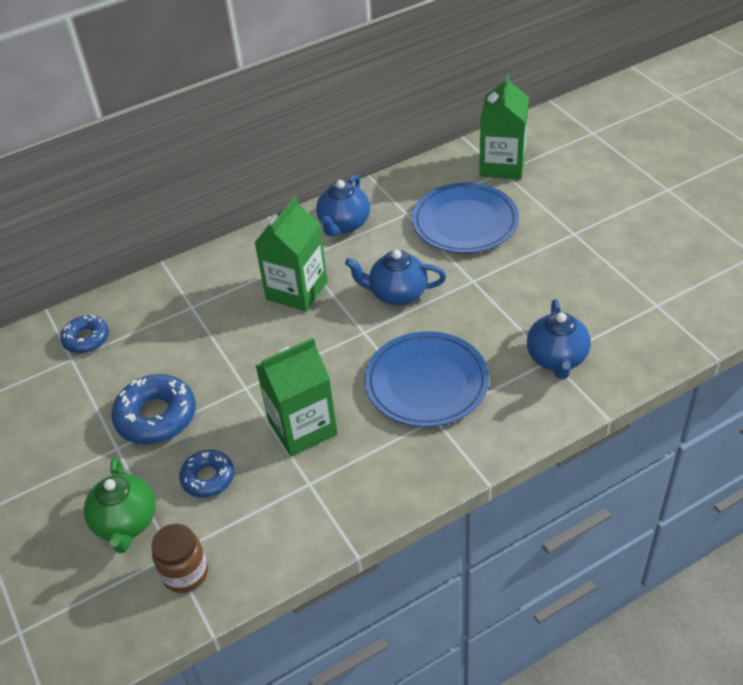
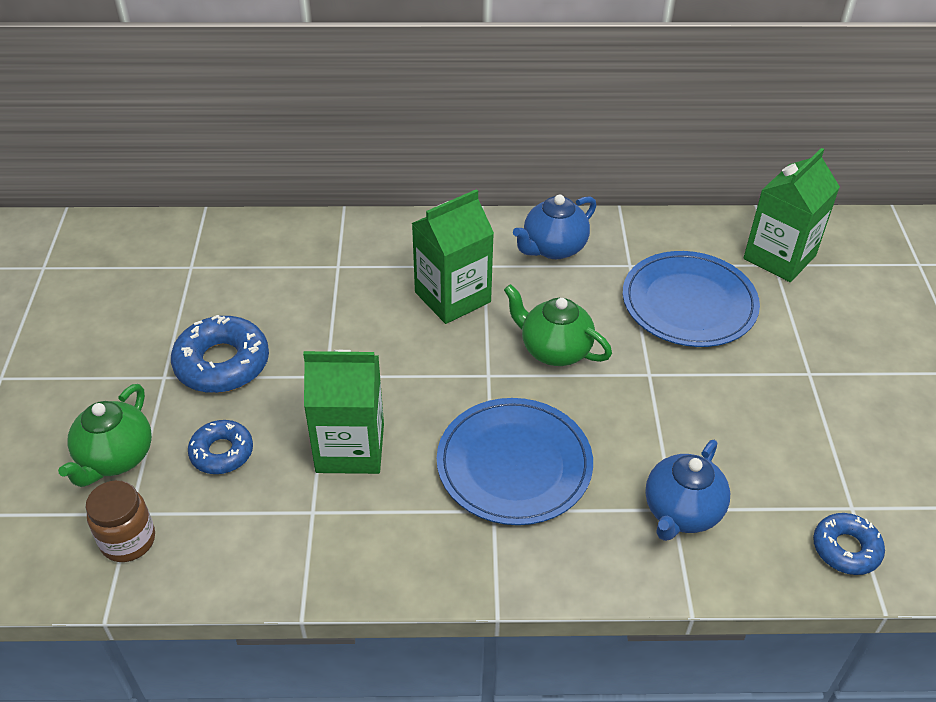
camera: 25 degrees right, 0 degrees up
blue donut [60,314,109,353] -> blue donut moved to [813,513,885,575]
blue teapot [345,250,446,306] -> green teapot [504,284,612,366]

